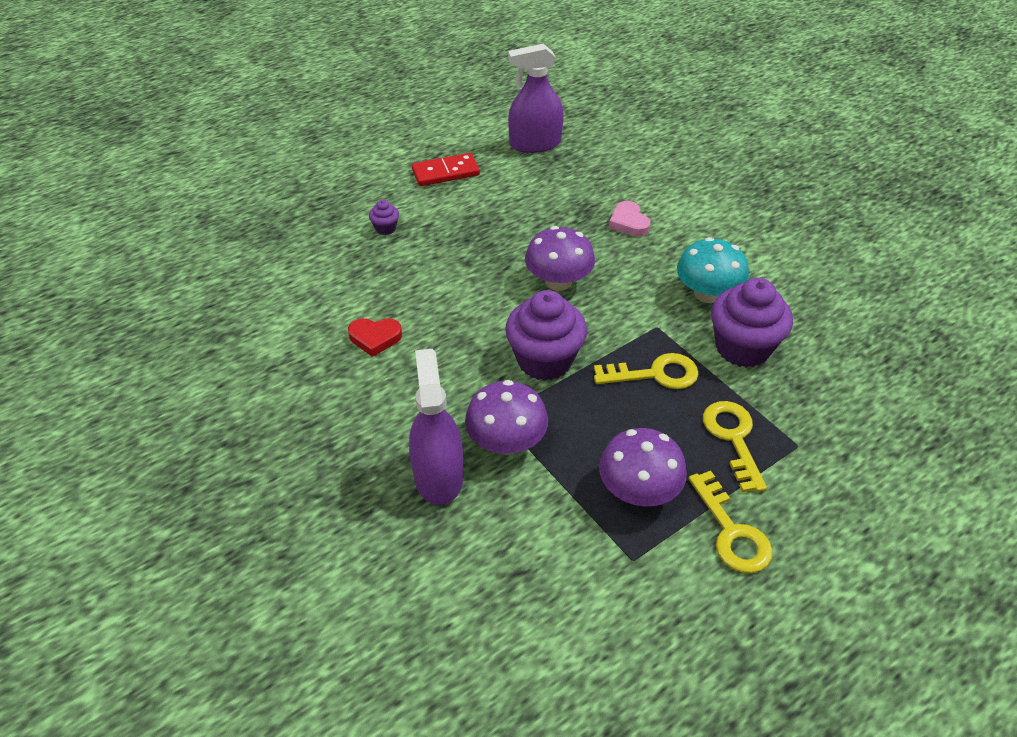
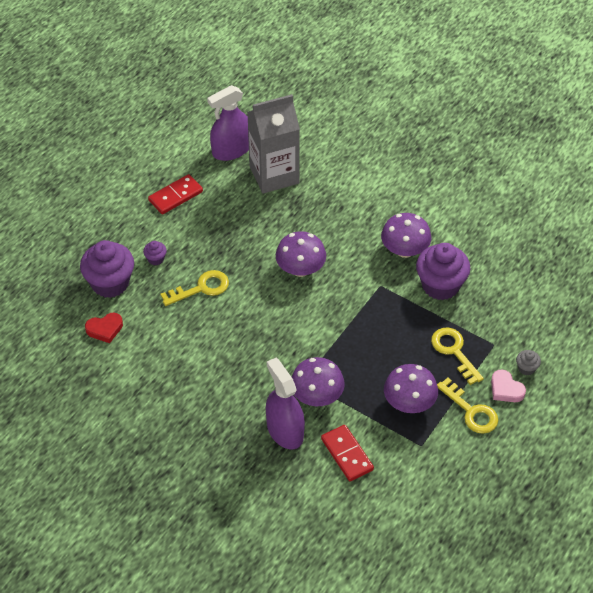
camera: 20 degrees left, 5 degrees up
red heart [348,318,402,357] -> red heart moved to [85,313,123,343]
purple cupcake [505,290,587,381] -> purple cupcake moved to [80,240,134,298]
yellow key [594,353,699,389] -> yellow key moved to [161,270,229,306]
pink heart [609,201,651,237] -> pink heart moved to [491,369,526,402]
turquoise mushroom [677,237,749,303] -> purple mushroom [381,213,431,258]
none -> grey carton [247,94,300,194]
none -> red domino [321,425,374,481]
none -> grey cupcake [516,350,541,375]

